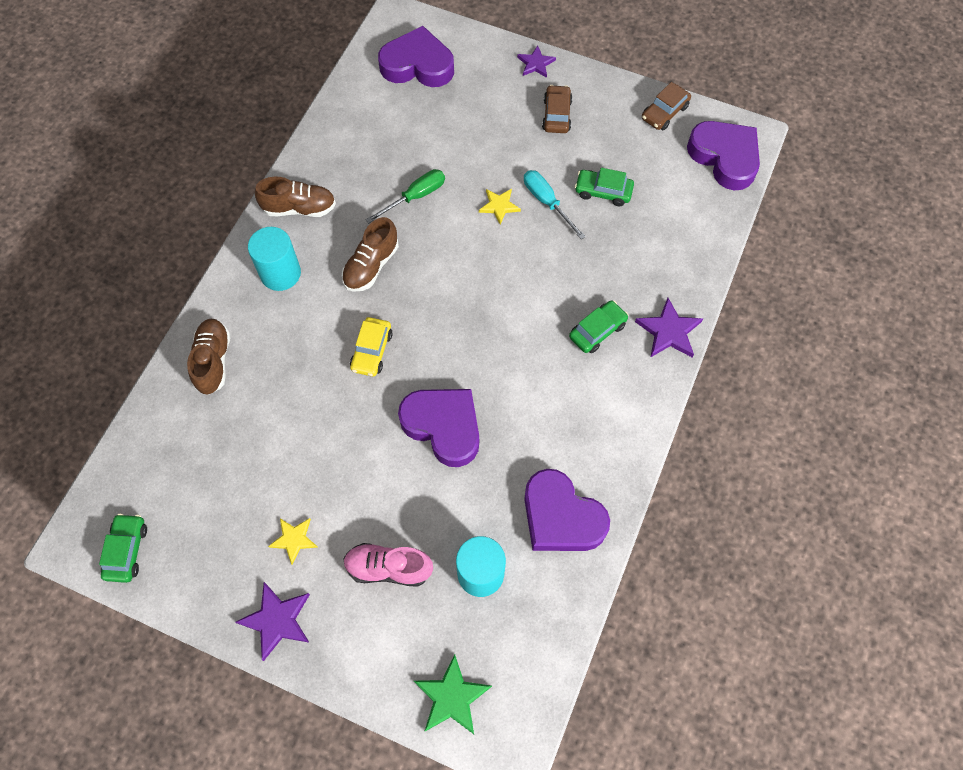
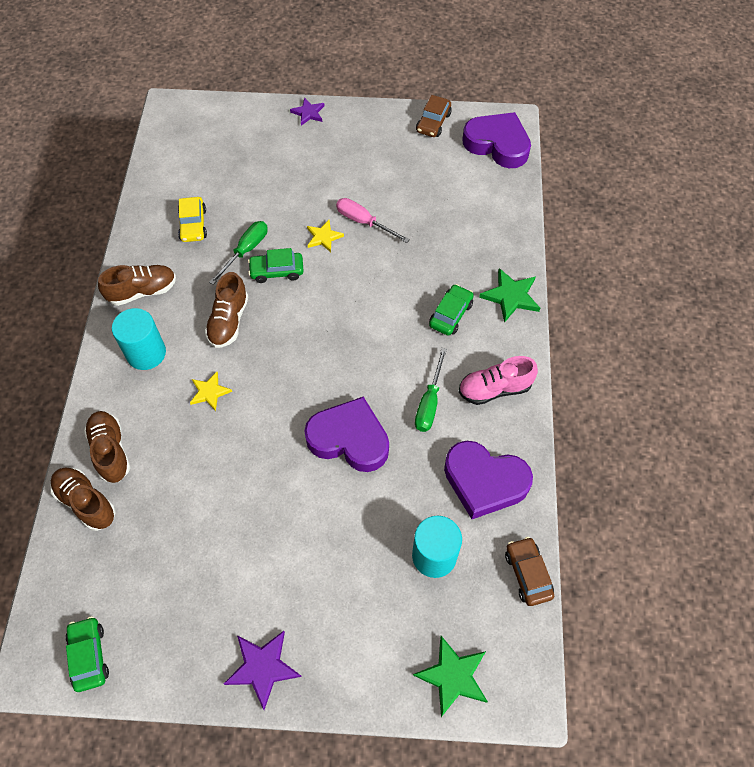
camera: 20 degrees left, 5 degrees down
yellow star [268,518,318,565] -> yellow star moved to [190,372,232,411]
pink shoe [344,543,433,587] -> pink shoe moved to [459,356,538,405]
yellow car [350,317,393,377] -> yellow car moved to [178,197,207,242]
purple heart [378,26,454,87] -> none
turquoise screwdriver [524,170,586,239] -> pink screwdriver [336,198,410,243]
brown car [542,85,572,133] -> brown car moved to [505,537,554,606]
green car [575,168,634,207] -> green car moved to [248,248,304,283]
purple star [635,298,703,358] -> green star [479,268,540,323]
none -> brown shoe [50,467,116,531]
none -> green screwdriver [415,348,447,432]

